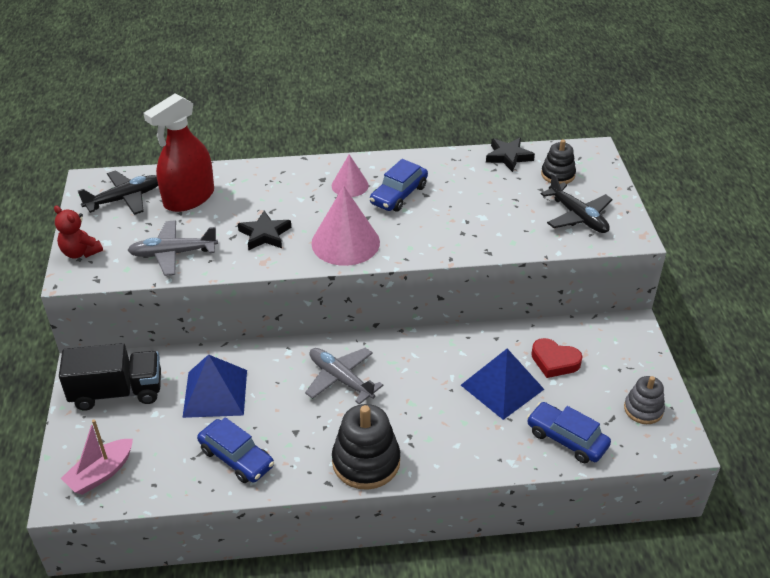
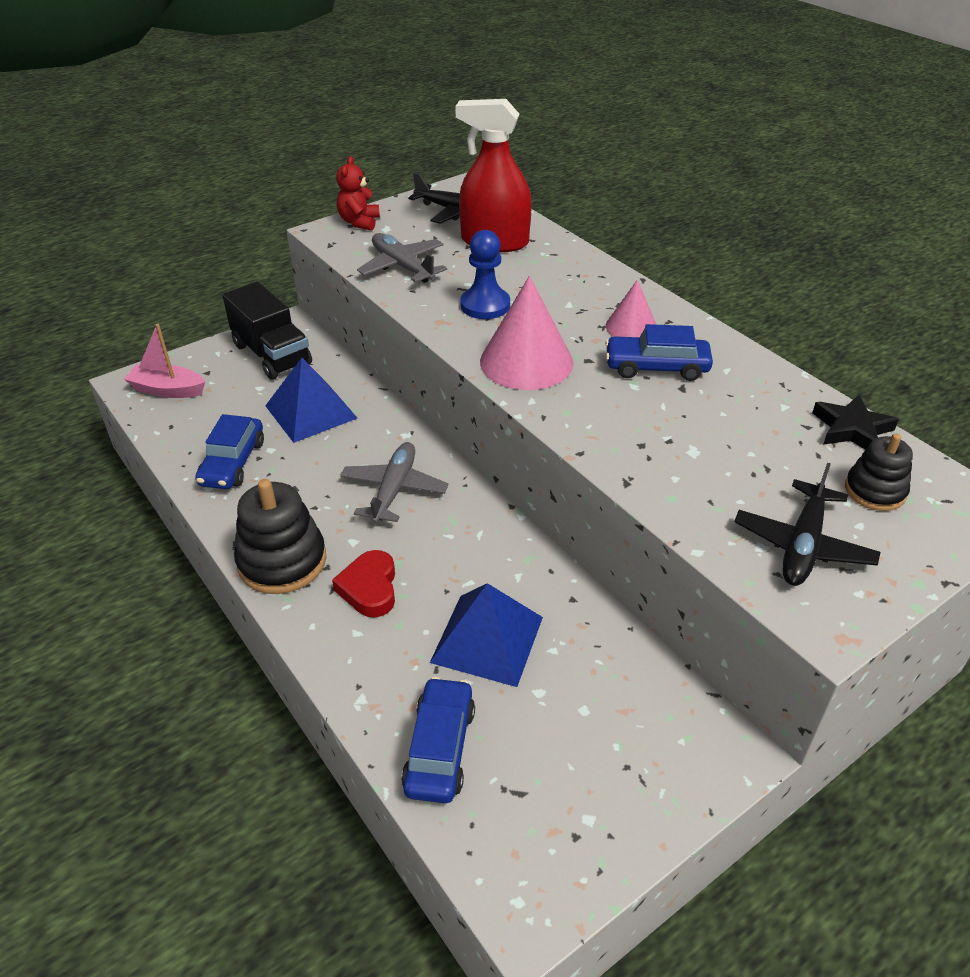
camera: 60 degrees right, 0 degrees up
black star [238,211,291,250] -> blue pawn [460,230,510,319]
red heart [531,338,583,378] -> red heart moved to [332,550,395,618]
grey stacking toy [624,376,665,424] -> none

